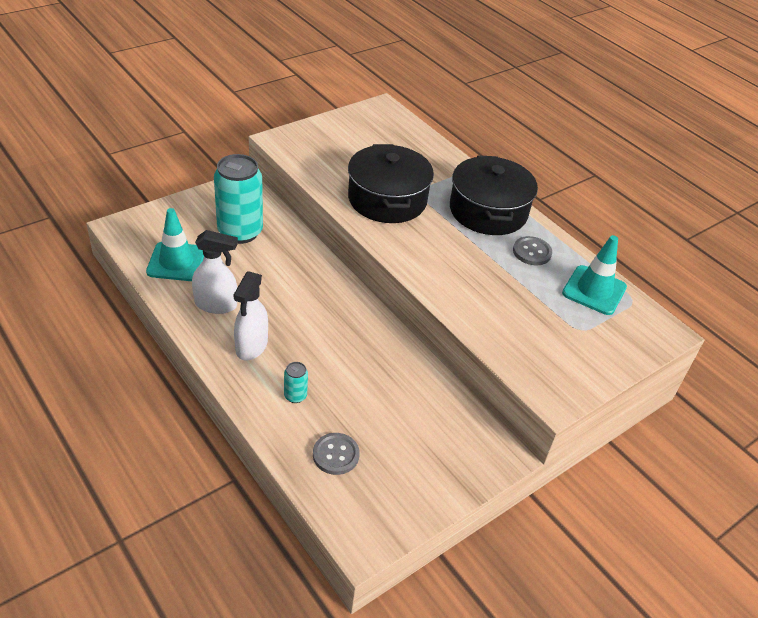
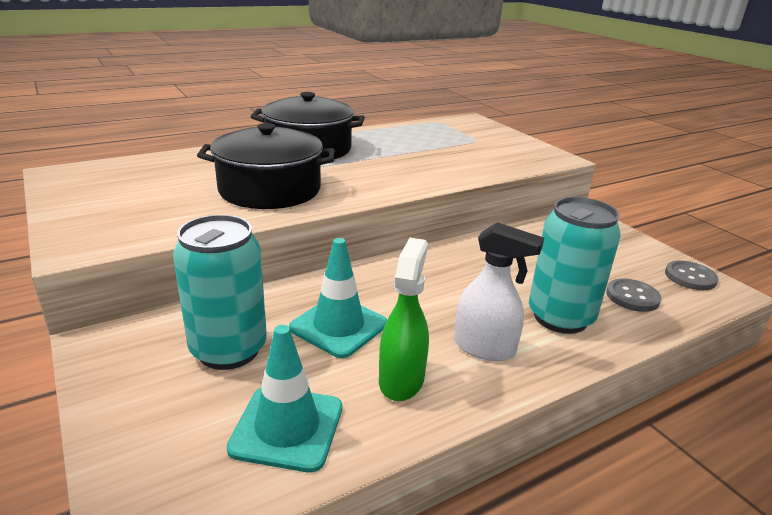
camera: 80 degrees left, 15 degrees down
white spray bottle [192,230,238,314] -> green spray bottle [379,238,429,401]
turquoise can [284,362,308,403] -> turquoise can [529,197,621,334], size x2.35
grey button [513,236,552,265] -> grey button moved to [665,260,718,290]
turquoise traffic cone [562,235,627,315] -> turquoise traffic cone moved to [289,238,387,358]

